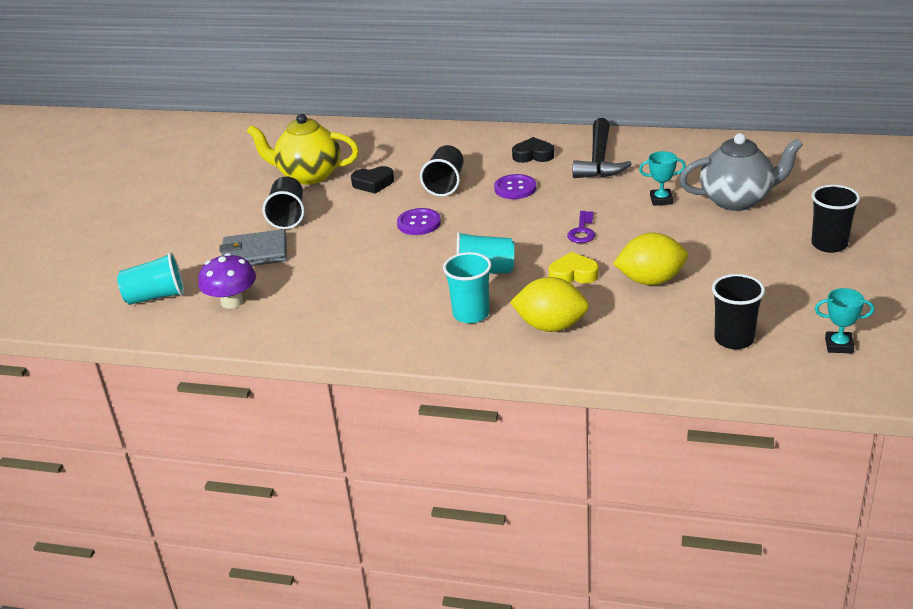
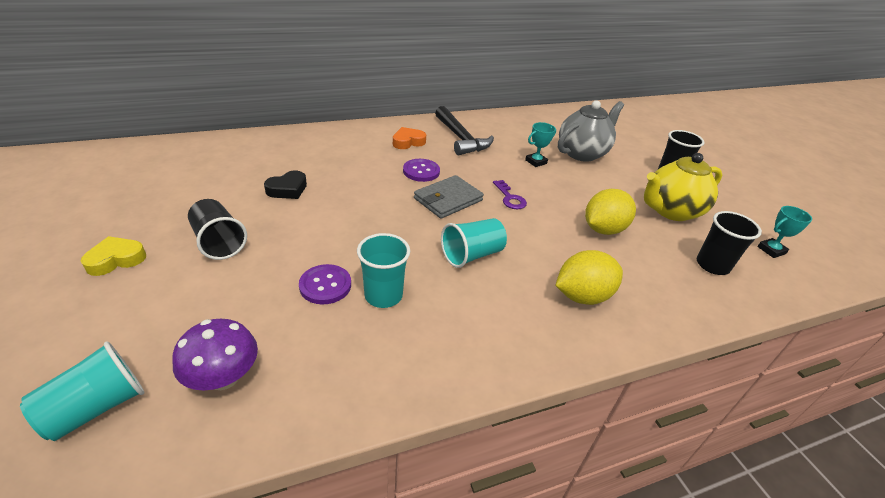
camera: 40 degrees left, 5 degrees up
grey wallet [219,229,287,266] -> grey wallet moved to [414,175,484,219]
yellow teapot [247,114,359,185] -> yellow teapot moved to [644,153,722,221]
purple button [397,208,441,235] -> purple button moved to [299,264,351,304]
black cup [420,145,464,197] -> none
turquoise cup [443,252,492,323] -> turquoise cup moved to [357,233,410,308]
black heart [512,137,554,163] -> orange heart [393,127,426,149]
yellow heart [549,252,599,283] -> yellow heart moved to [81,236,146,276]

